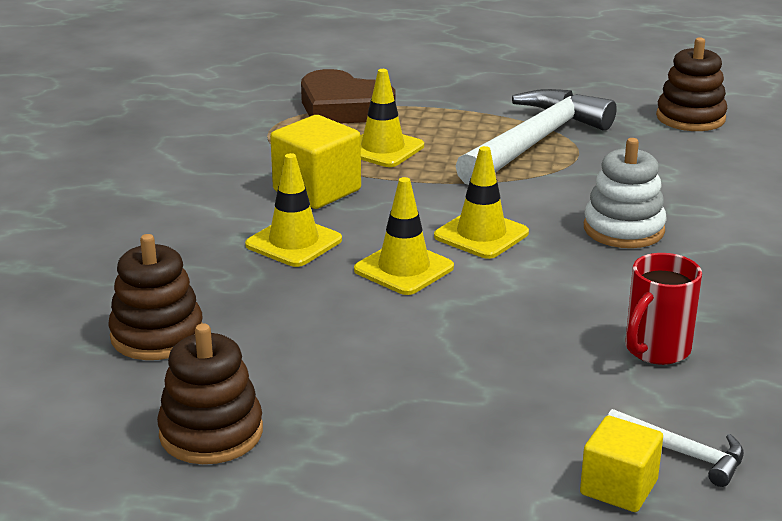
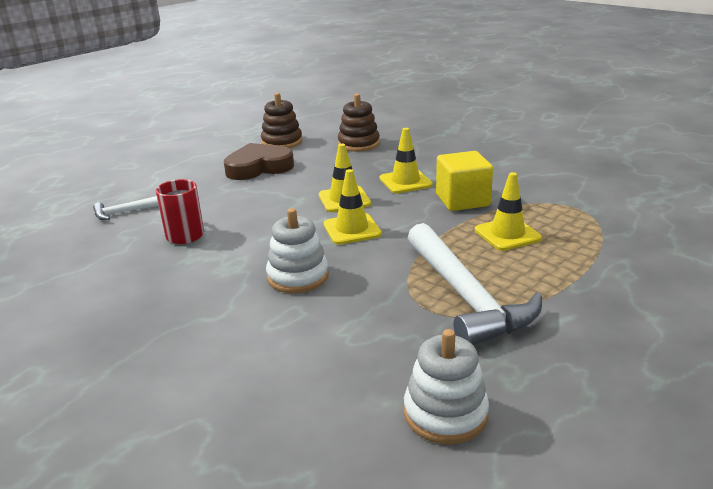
camera: 125 degrees right, 0 degrees up
brown heart [301,69,395,123] -> brown heart moved to [224,143,294,180]
yellow cube [580,416,663,512] -> none
brown stacking toy [656,37,727,131] -> white stacking toy [404,329,489,444]

